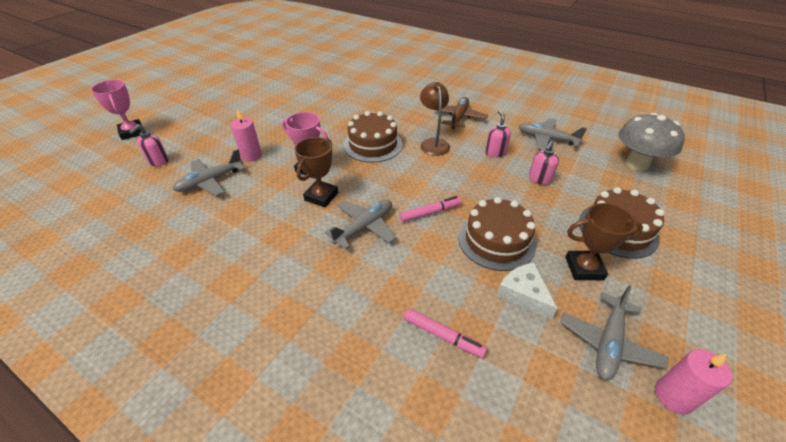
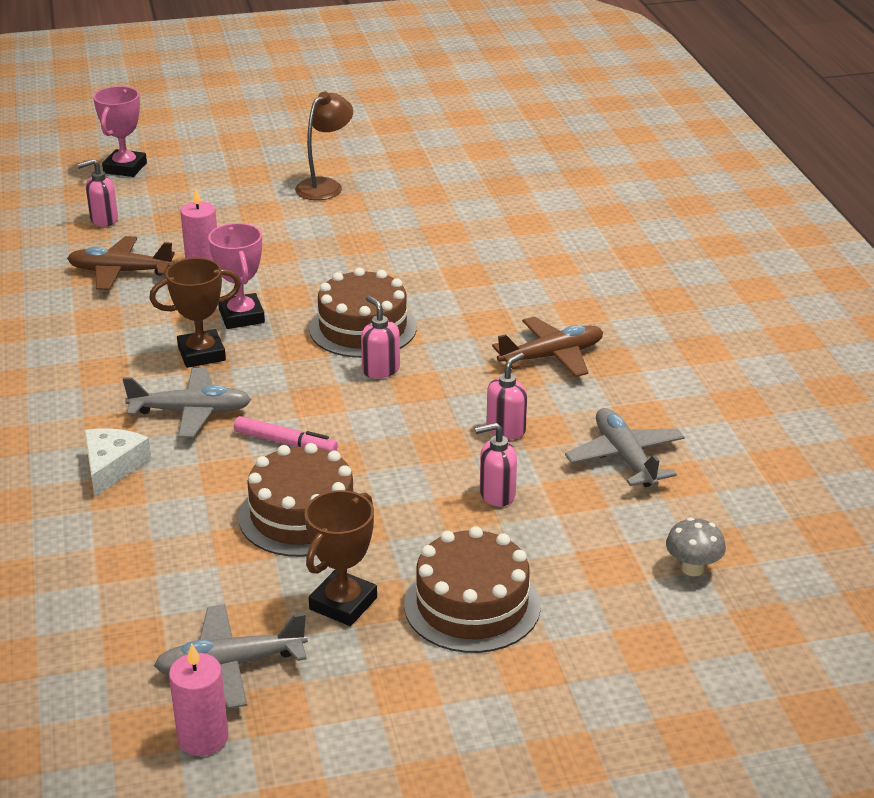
camera: 45 degrees right, 10 degrees down
grey plane [173,149,245,196] -> brown plane [67,236,175,290]
pink marker [404,308,487,358] -> none
brown lamp [420,82,450,156] -> brown lamp moved to [295,91,353,200]
white cheese [497,263,558,319] -> white cheese moved to [84,429,151,497]
brown trophy [565,203,643,280] -> brown trophy turned 75 degrees clockwise [305,490,377,626]
grey mushroom [618,113,685,171] -> grey mushroom [666,518,726,576], size x0.50
none -> pink soap dispenser [361,296,400,378]

